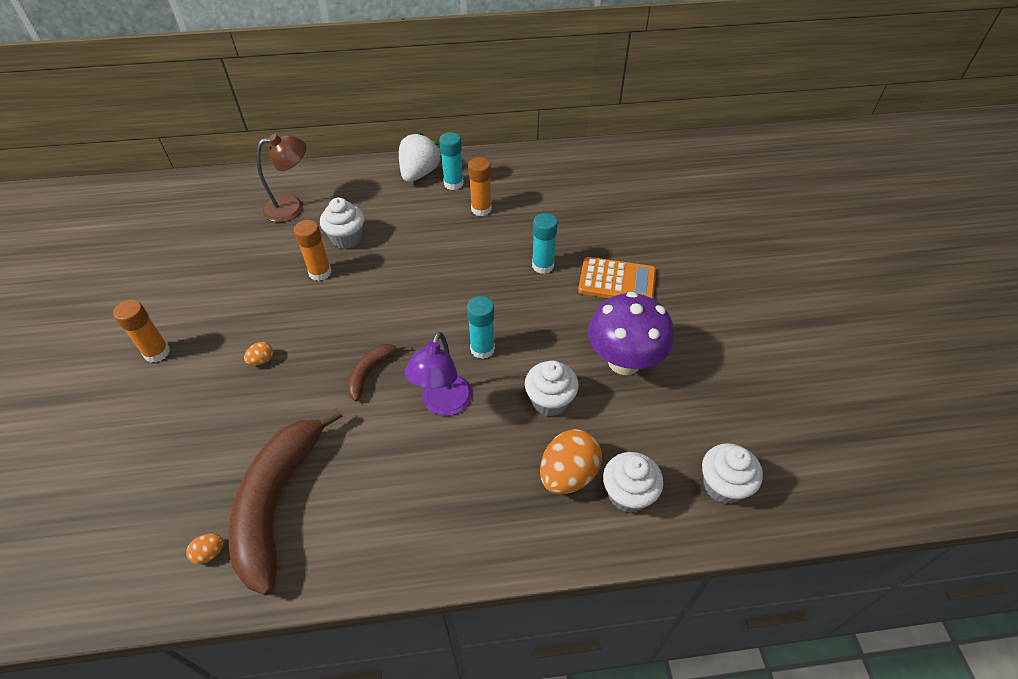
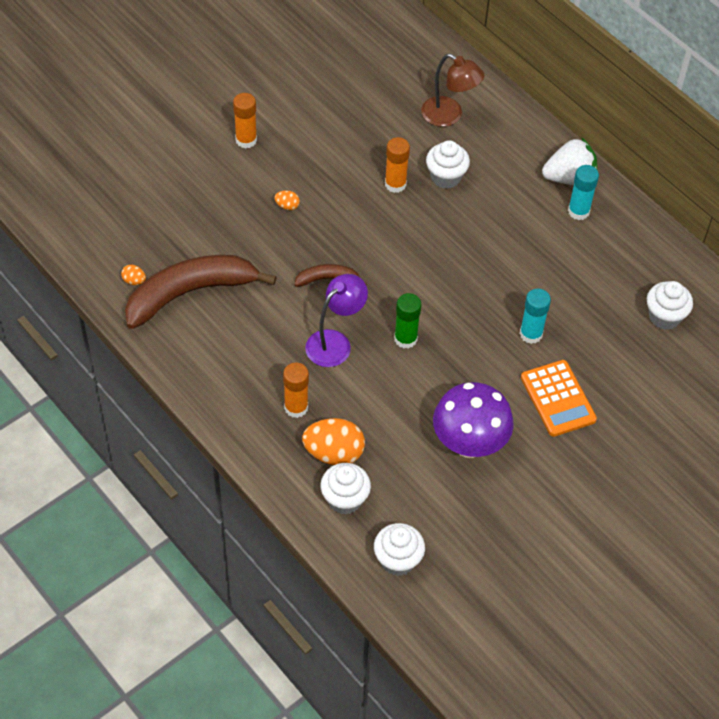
camera: 55 degrees right, 5 degrees up
purple lamp [405,332,472,416] -> purple lamp turned 150 degrees clockwise [305,274,368,367]
turquoise glue stick [467,296,495,359] -> green glue stick [394,293,422,349]
orange glue stick [468,157,492,216] -> orange glue stick moved to [283,363,309,418]
white cupcake [525,360,579,416] -> white cupcake moved to [647,281,693,330]

